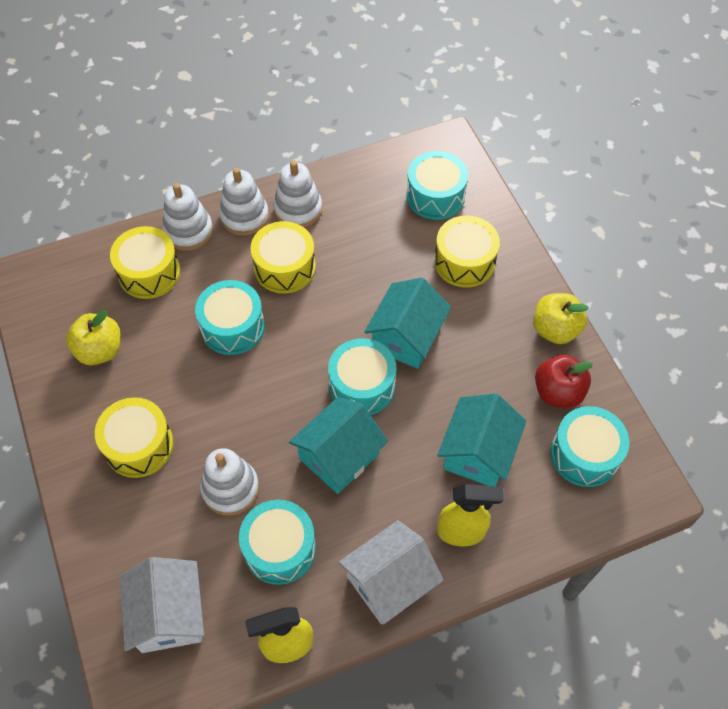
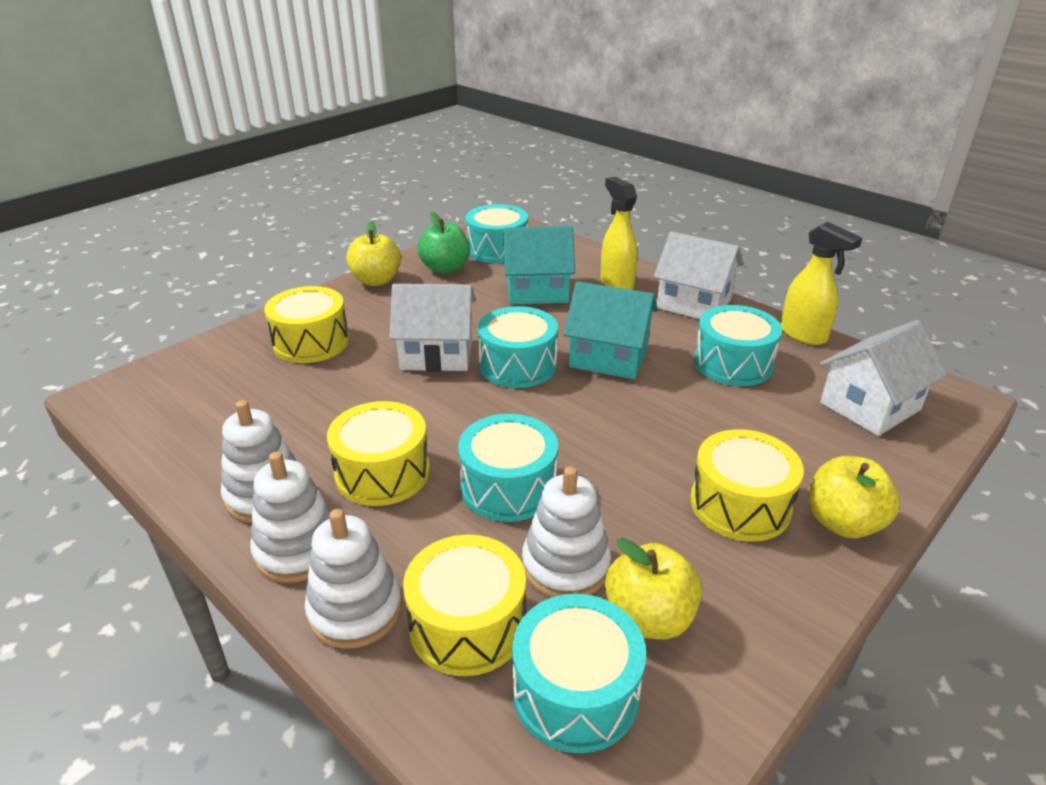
camera: 115 degrees left, 25 degrees down
white stacking toy [200,448,259,516] -> white stacking toy moved to [522,466,611,597]
turquoise house [364,278,451,369] -> white house [390,284,476,372]
turquoise drum [406,151,468,220] -> turquoise drum moved to [512,594,646,753]
red apple [535,355,593,408] -> green apple [418,212,470,274]
none -> yellow apple [808,456,900,538]

